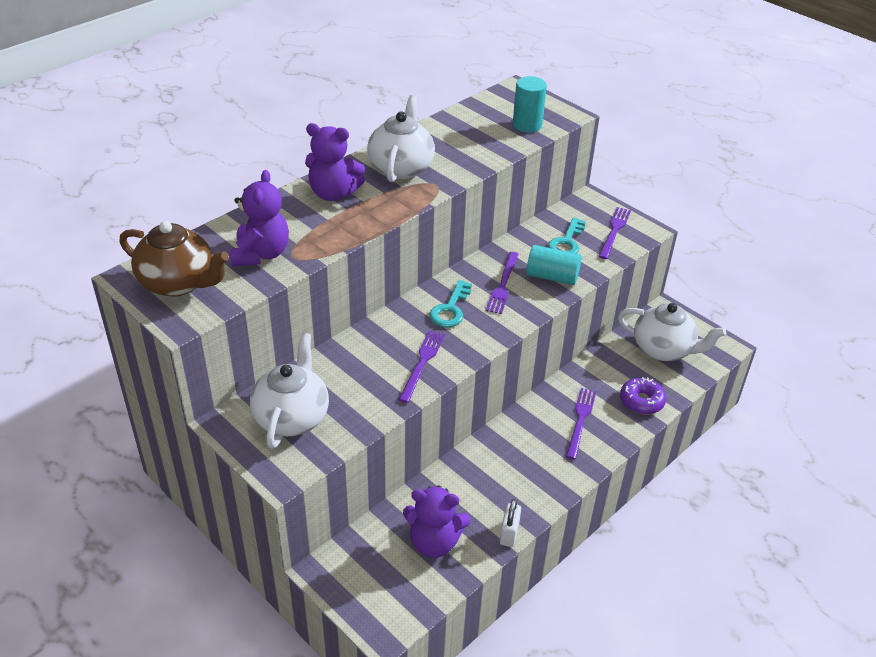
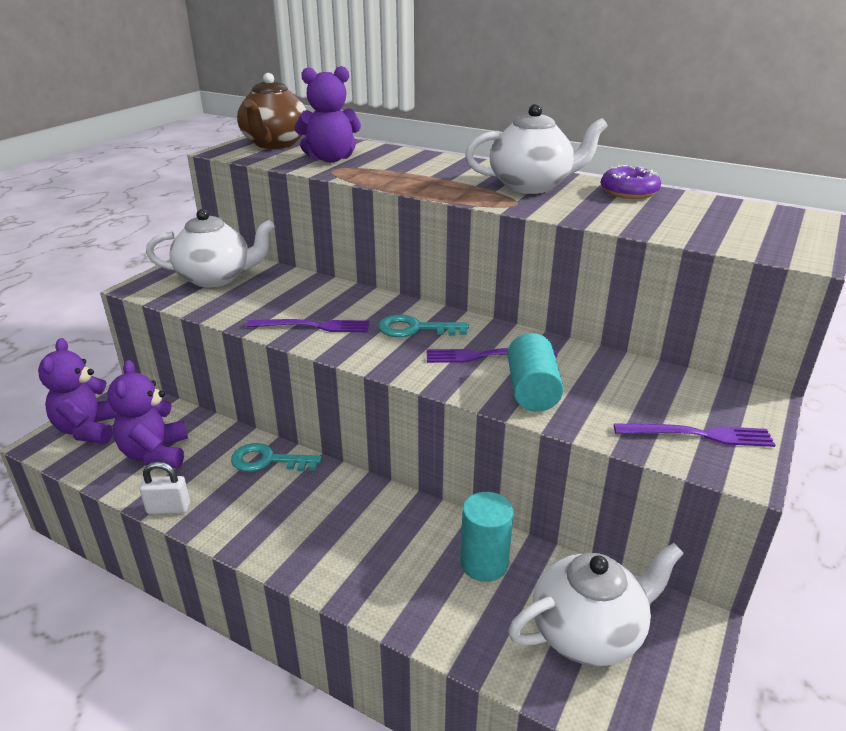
camera: 75 degrees right, 10 degrees down
purple teddy bear [305,123,365,201] -> purple teddy bear moved to [38,338,118,444]
turquoise cylinder [513,76,547,133] -> turquoise cylinder moved to [460,492,514,582]
turquoise key [548,217,586,254] -> turquoise key moved to [231,443,322,472]
purple fork [566,388,596,460] -> none
white teapot [618,303,726,361] -> white teapot turned 120 degrees counterclockwise [508,543,684,666]
purple donut [620,377,666,414] -> purple donut moved to [601,165,661,199]

